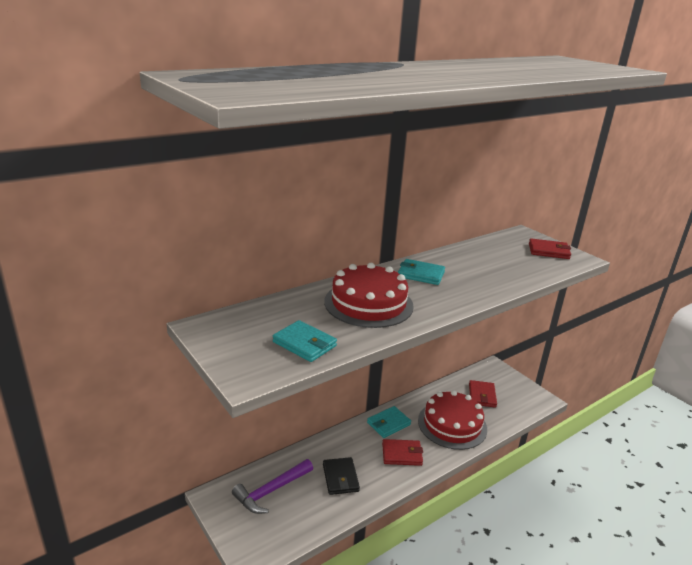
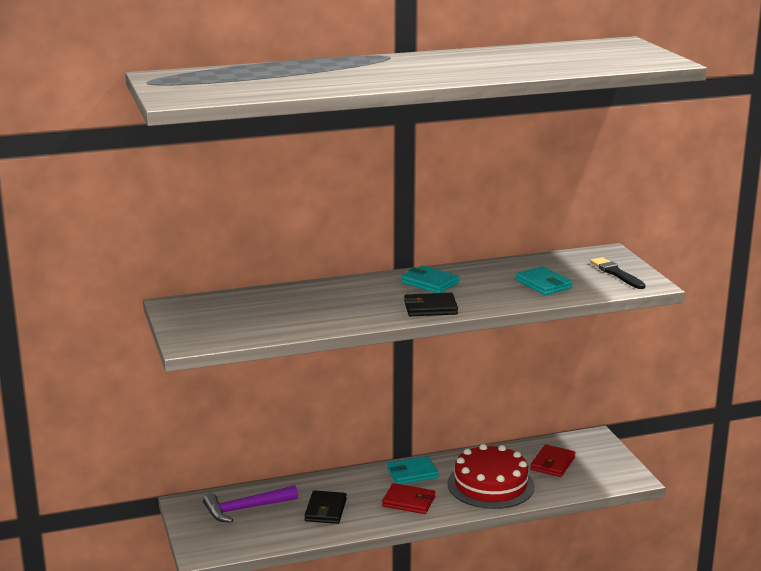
camera: 20 degrees right, 5 degrees down
turquoise wallet [273,320,337,362] -> turquoise wallet moved to [515,266,573,295]
red cake [324,263,414,328] -> none
red wallet [529,238,571,259] -> black brush [590,257,646,289]
none -> black wallet [404,293,458,316]

